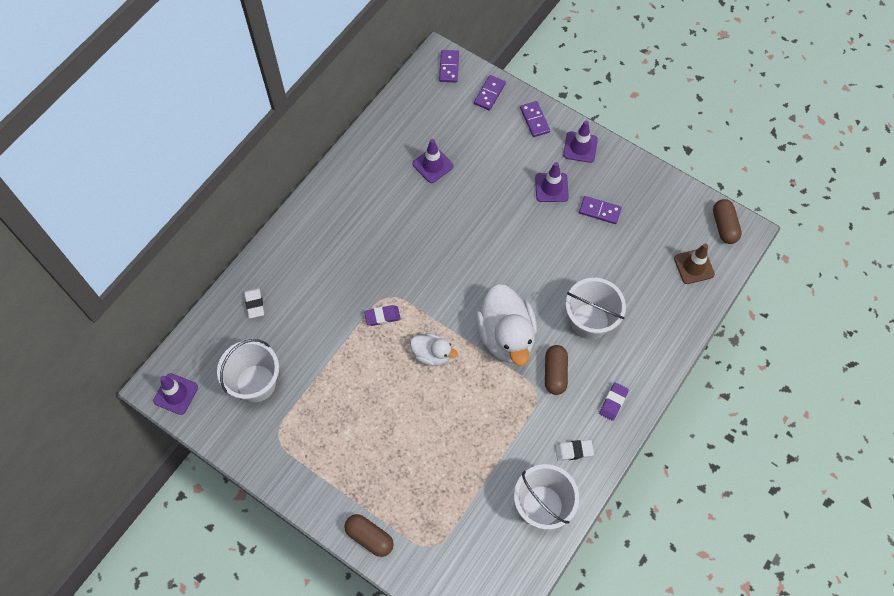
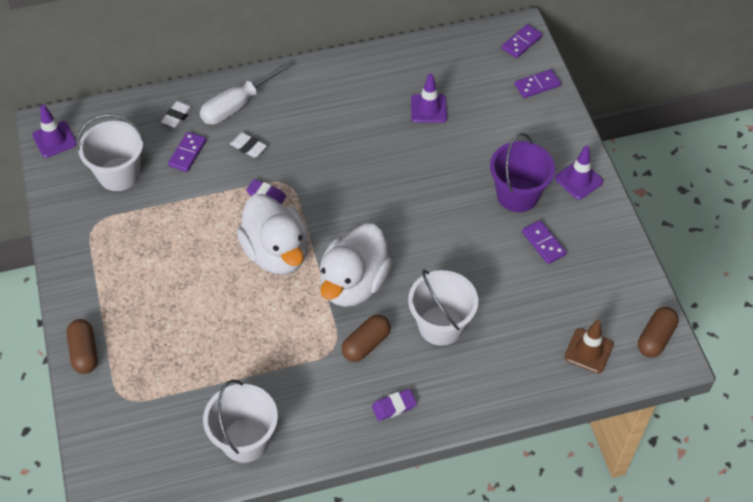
camera: 40 degrees right, 10 degrees down
white duck [410,333,458,366] -> white duck [237,194,308,275], size x1.86
purple domino [520,101,550,137] -> purple domino moved to [168,132,206,172]
purple traffic cone [535,162,569,202] -> purple bucket [490,133,555,212]
white eraser [555,440,594,461] -> white eraser moved to [230,132,267,158]
none -> white screwdriver [200,63,290,125]

